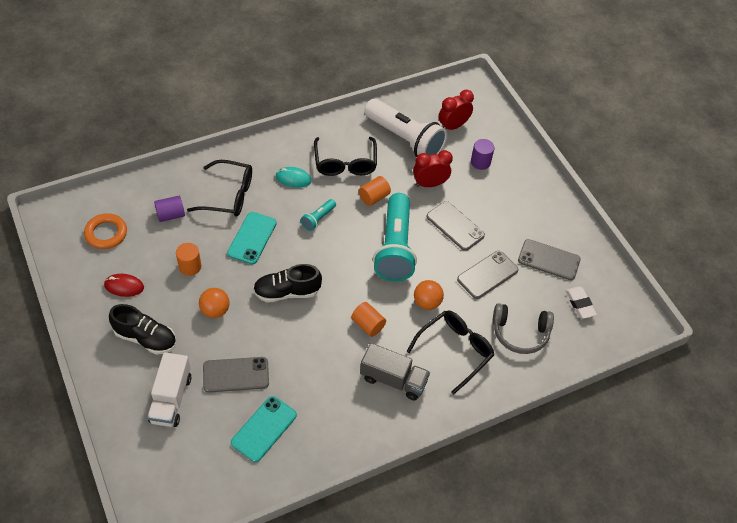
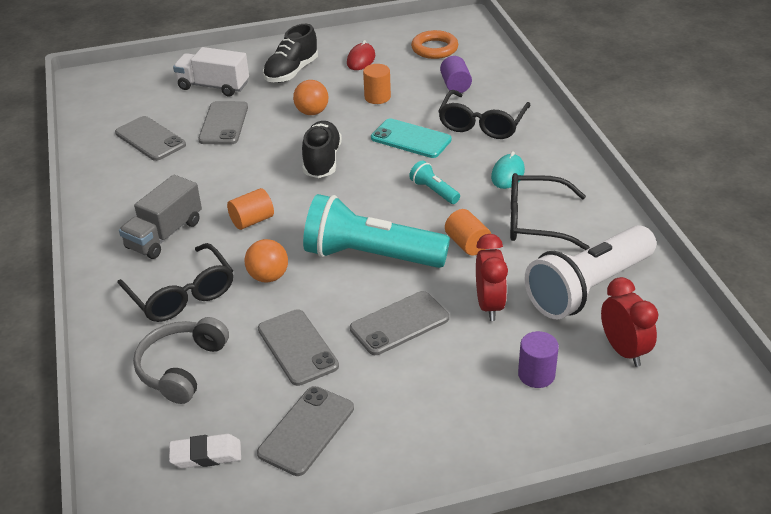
camera: 105 degrees right, 15 degrees down
turquoise phone [231,396,297,462] -> grey phone [115,116,186,161]

